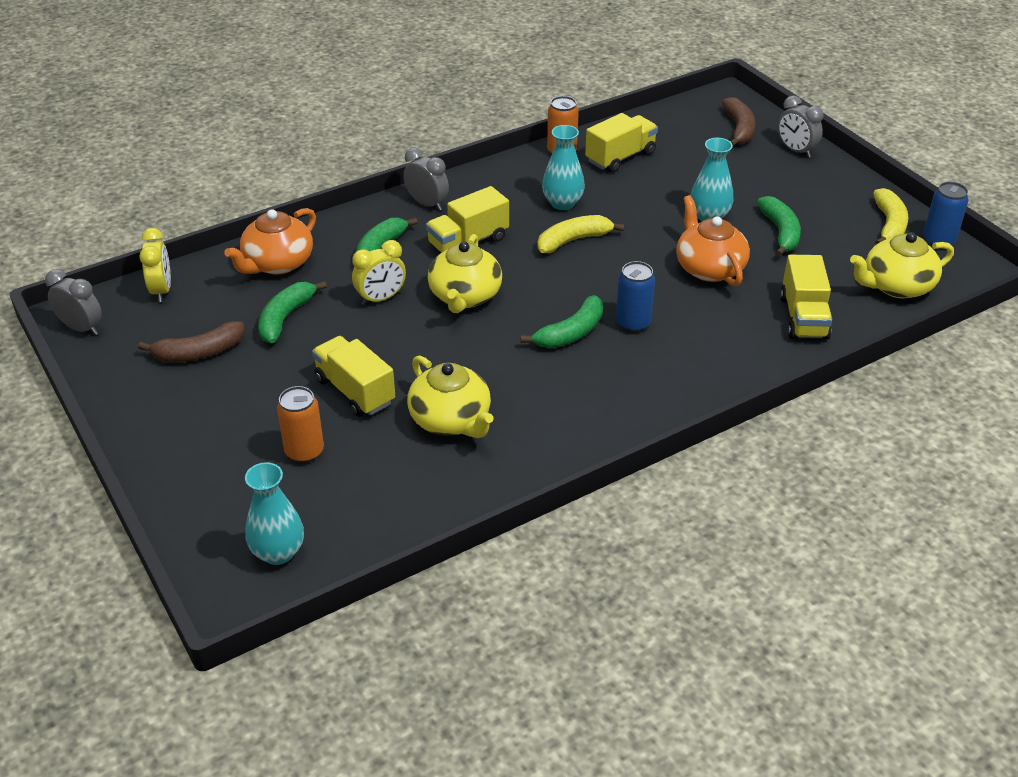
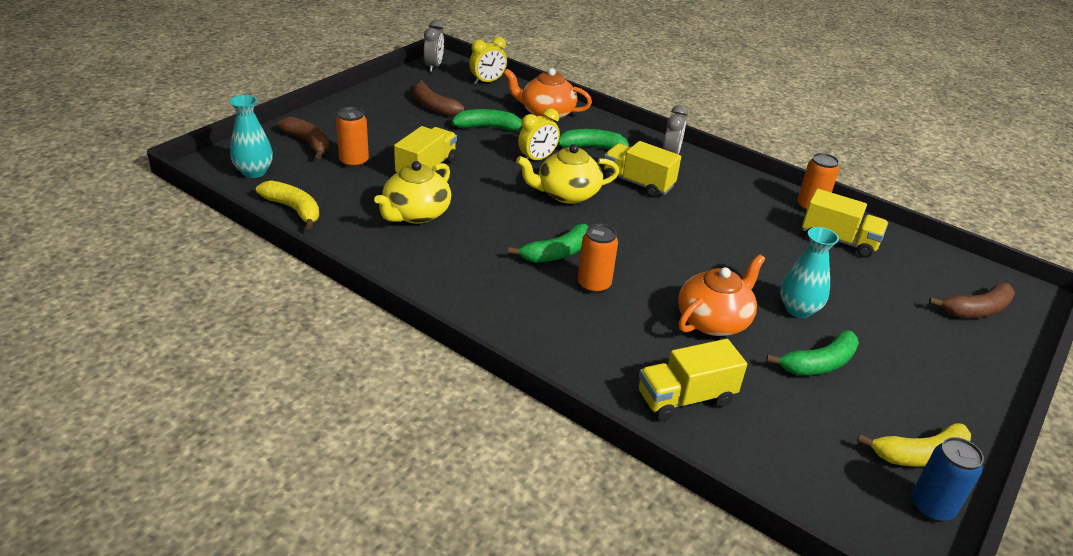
camera: 65 degrees right, 5 degrees down
yellow clock [352,240,406,305] -> yellow clock turned 75 degrees counterclockwise [518,108,560,160]
green banana [520,295,603,348] -> green banana turned 60 degrees counterclockwise [508,224,589,263]
yellow banana [537,215,625,253] -> yellow banana moved to [256,180,319,229]
turquoise vase [542,125,585,210] -> none
blue can [616,261,655,333] -> orange can [578,224,618,294]
grey clock [778,95,823,158] -> none
yellow teapot [850,232,954,298] -> none
none -> brown banana [277,117,330,159]

